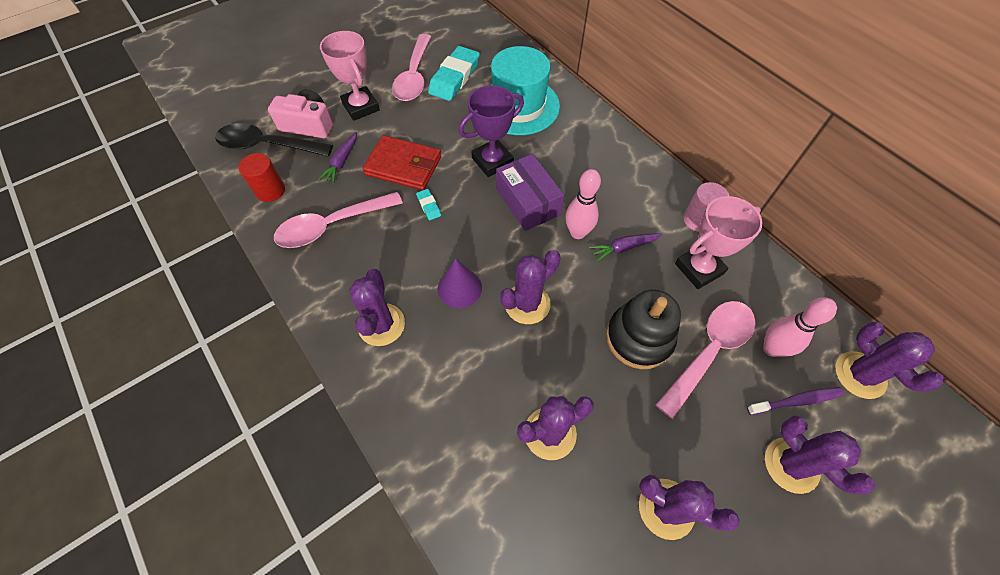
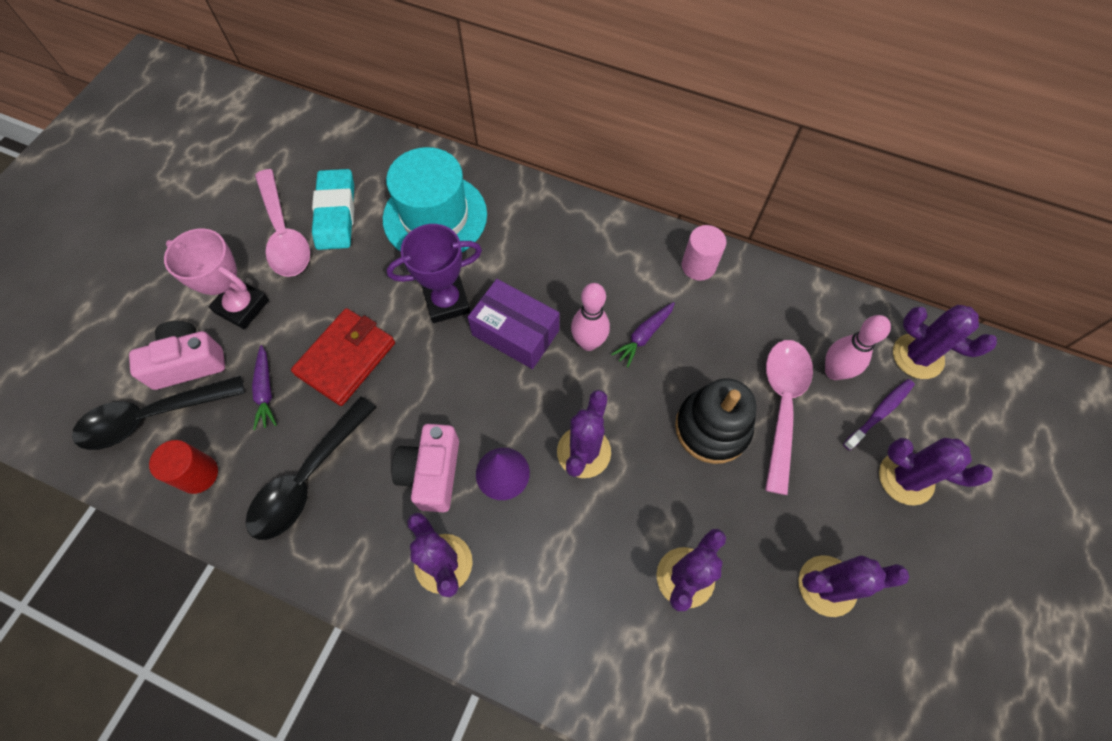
camera: 30 degrees left, 5 degrees up
pink spoon [274,192,403,248] -> black spoon [246,396,376,540]
red wallet [363,135,441,190] -> red wallet turned 45 degrees counterclockwise [291,308,395,406]
turquoise eraser [416,189,441,220] -> none
purple trophy [459,85,524,177] -> purple trophy turned 45 degrees clockwise [387,224,482,323]
pink trophy [675,196,762,289] -> none
none -> pink camera [392,424,459,512]

